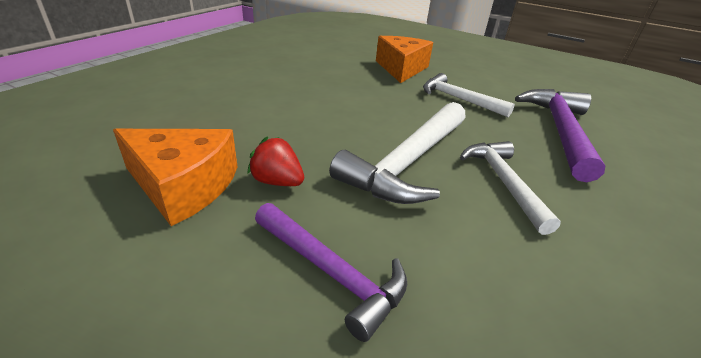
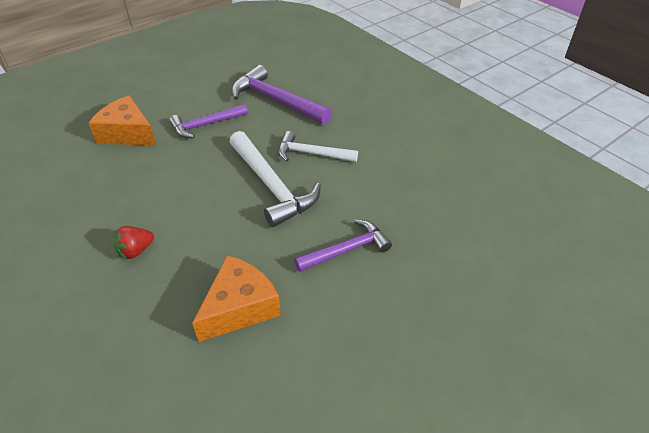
camera: 65 degrees left, 10 degrees up
red strawberry [247,136,304,186] -> red strawberry moved to [113,226,154,260]
white hammer [423,73,515,117] -> purple hammer [170,104,248,138]

